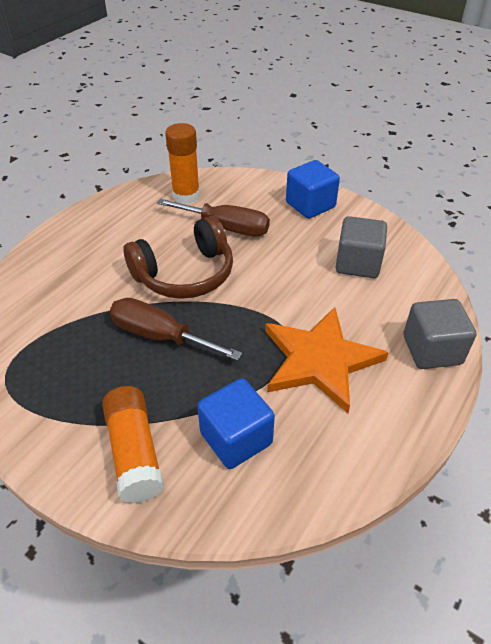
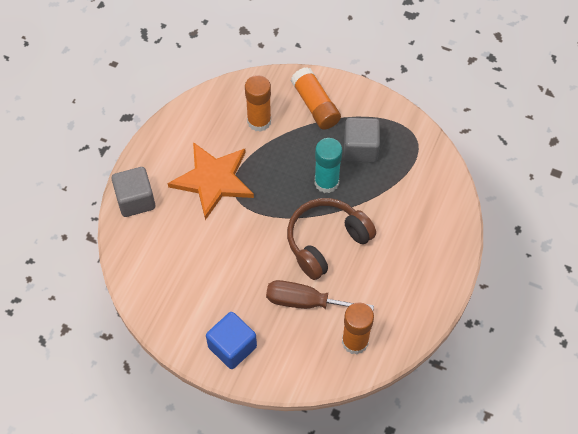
camera: 170 degrees right, 15 degrees up
brown screwdriver [110,298,242,361] -> turquoise glue stick [315,138,342,193]
blue cube [197,378,275,469] -> orange glue stick [245,75,271,132]
grey cube [335,216,387,278] -> grey cube moved to [344,118,380,163]

